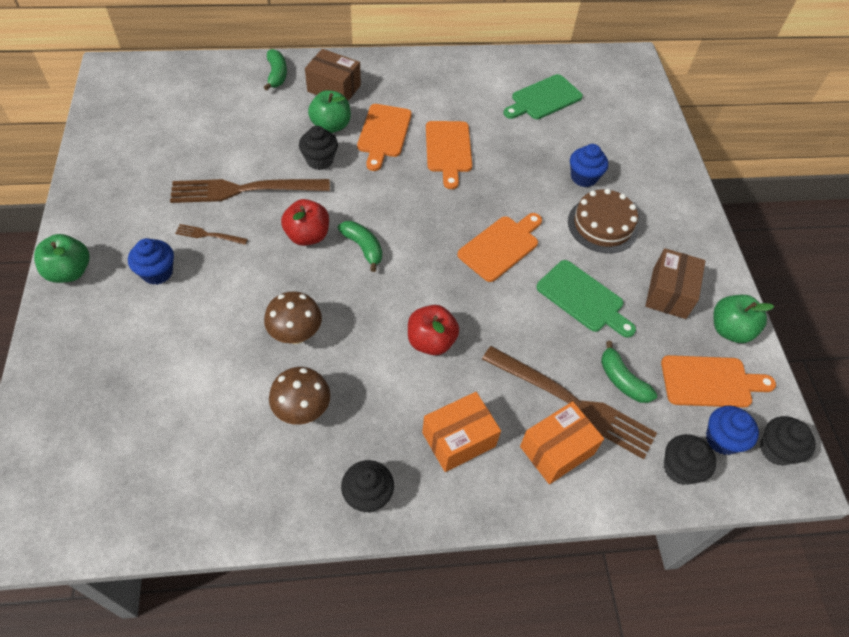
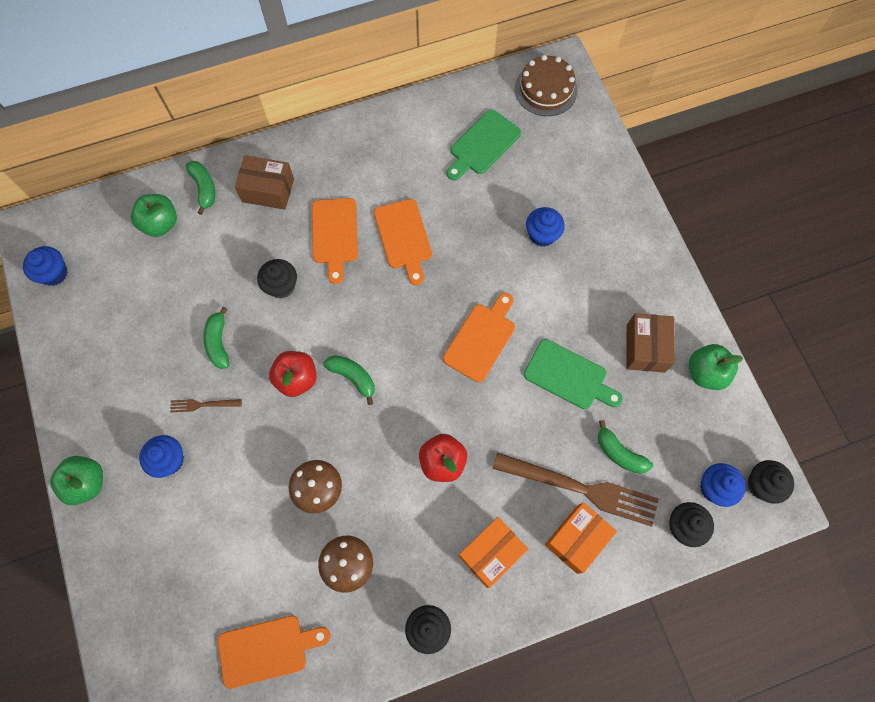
camera: 10 degrees left, 15 degrees up
brown fork [170,179,330,203] -> green banana [203,307,229,369]
green apple [308,90,351,133] -> green apple moved to [131,194,177,237]
brown cake [568,188,639,253] -> brown cake moved to [515,55,578,116]
orange cutting board [661,355,776,408] -> orange cutting board moved to [218,616,330,689]
none -> blue cupcake [23,246,68,286]

